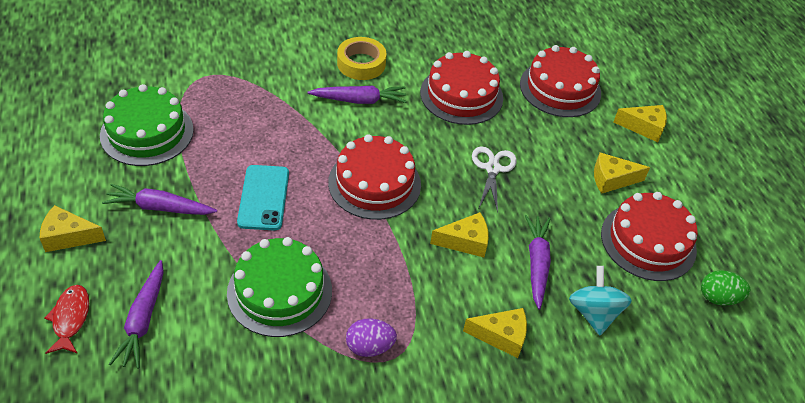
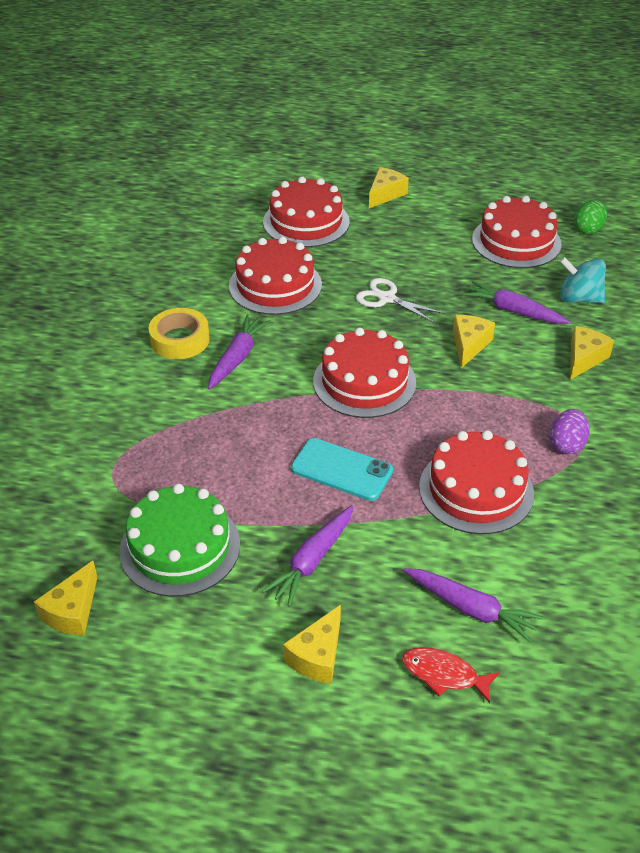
camera: 60 degrees left, 5 degrees down
green cake [227,237,332,337] -> red cake [419,430,534,534]
yellow cheese [594,153,650,194] -> yellow cheese moved to [34,560,97,636]

